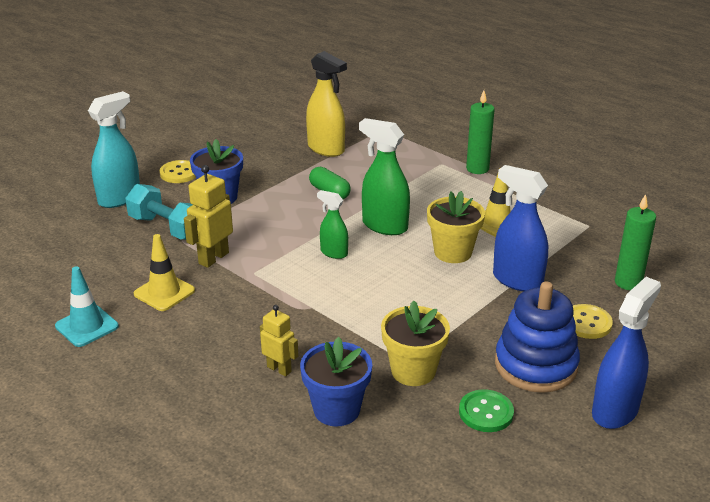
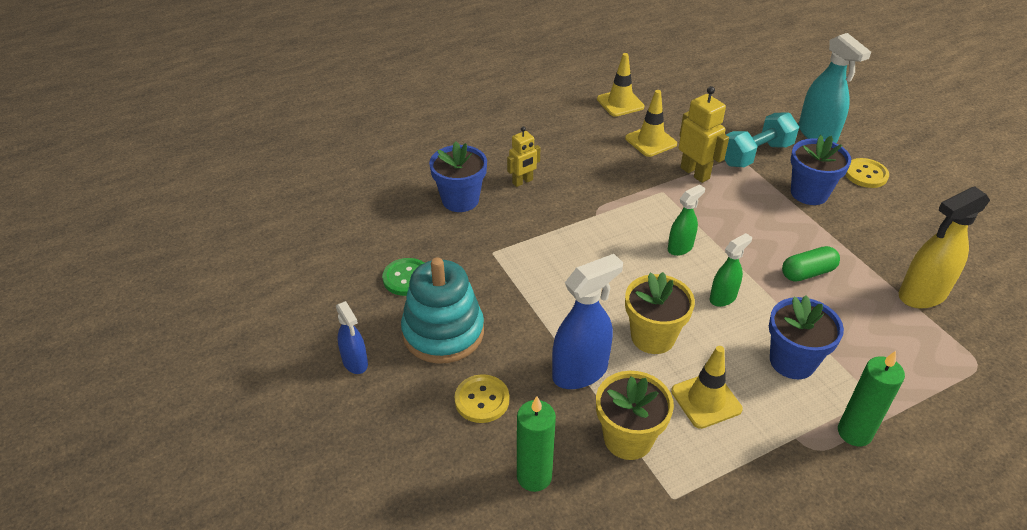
camera: 110 degrees right, 10 degrees up
turquoise traffic cone [55,266,119,347] -> yellow traffic cone [597,53,645,117]
green spray bottle [359,118,410,235] -> green spray bottle [710,233,752,307], size x0.58
yellow flower pot [381,301,450,386] -> yellow flower pot moved to [596,371,674,460]
blue stacking toy [495,282,580,393] -> turquoise stacking toy [401,257,484,364]
blue spray bottle [592,277,661,429] -> blue spray bottle [336,301,368,374], size x0.58
none -> blue flower pot [769,295,844,379]

